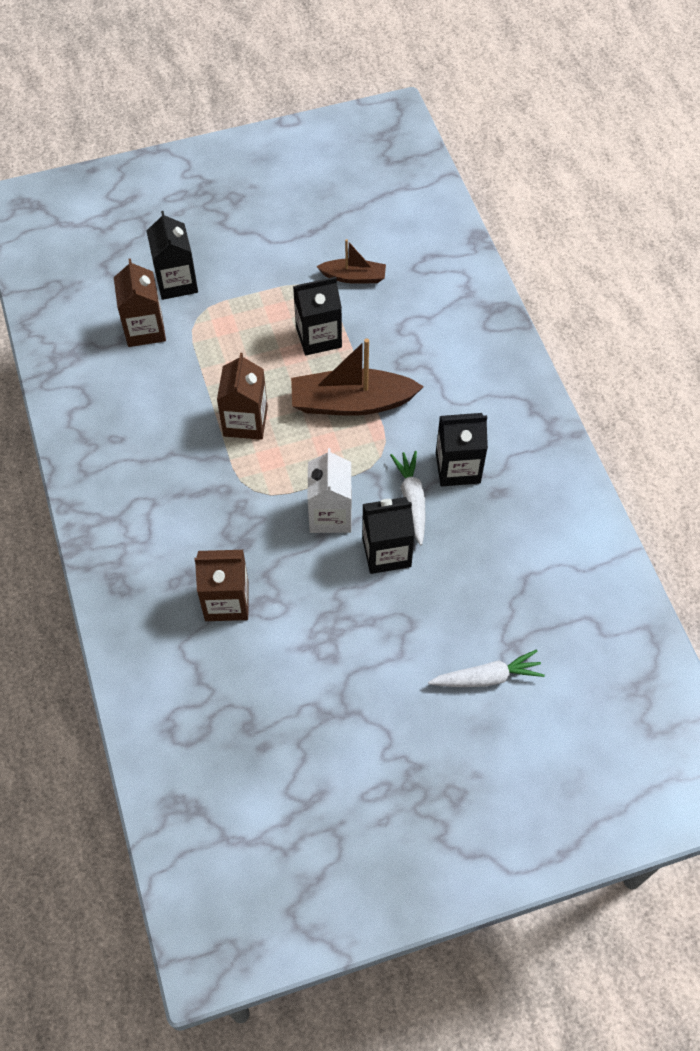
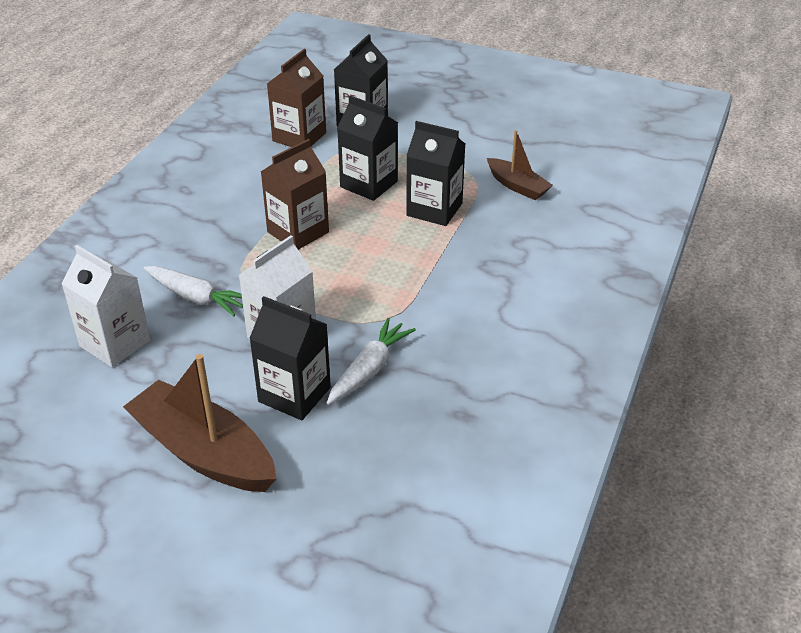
camera: 40 degrees right, 20 degrees down
brown carton [194,550,249,621] -> white carton [61,245,150,367]
brown boat [291,338,424,416] -> brown boat moved to [123,354,276,492]
white carrot [428,650,545,687] -> white carrot moved to [143,266,243,316]
black carton [436,413,488,486] -> black carton moved to [337,96,398,201]

